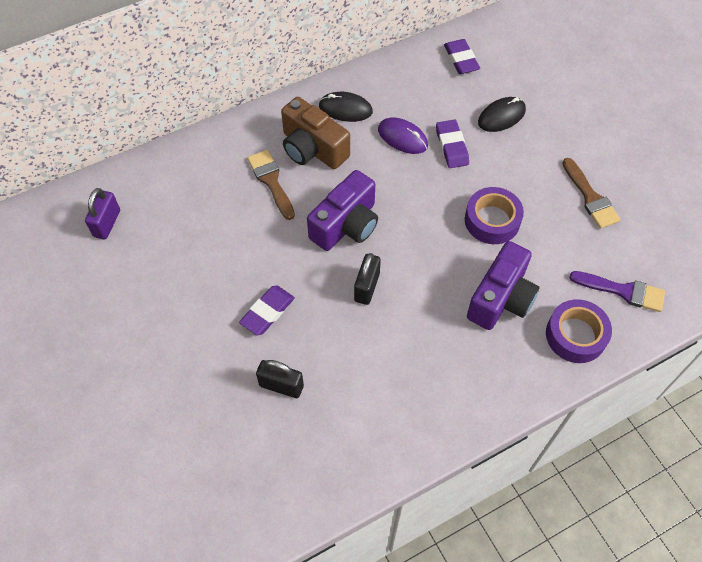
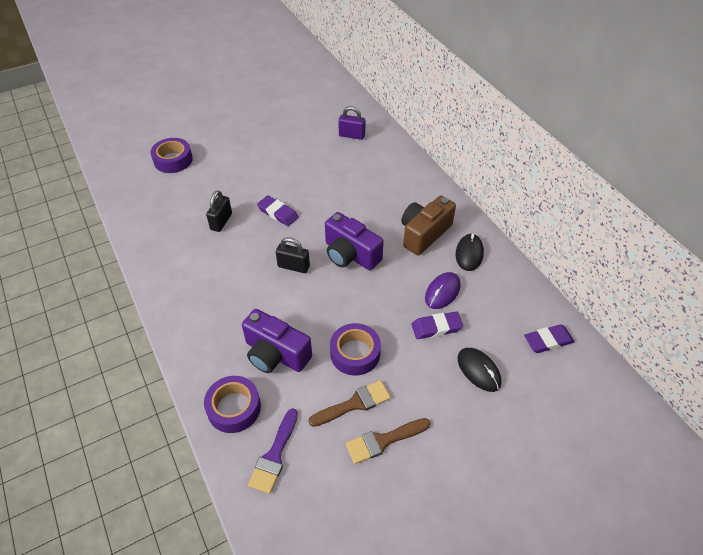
camera: 90 degrees right, 10 degrees down
brown brush [247,150,295,220] -> brown brush moved to [308,380,391,427]
none -> purple tape [151,138,193,173]

